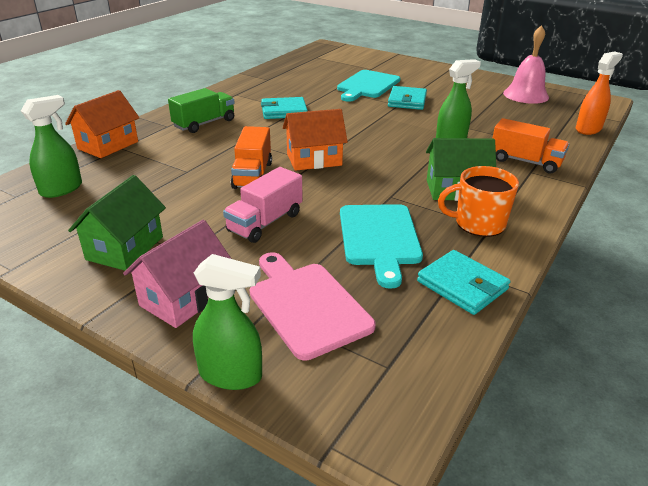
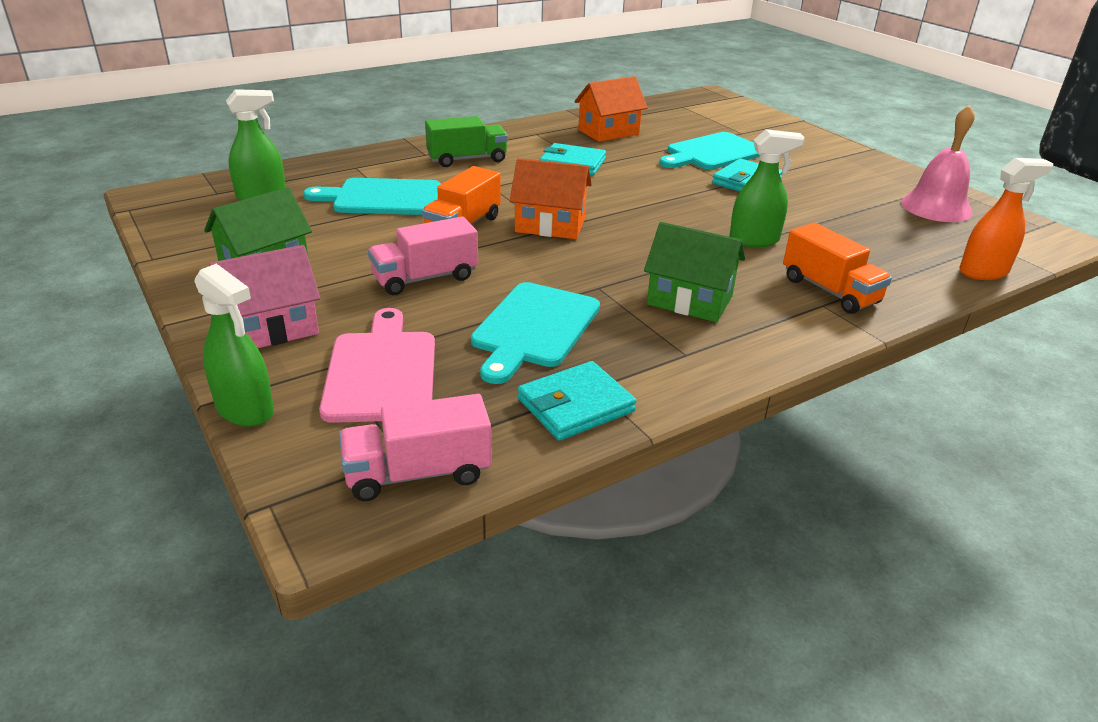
camera: 25 degrees right, 0 degrees up
orange house [65,90,139,158] -> orange house moved to [574,76,647,142]
turquoise wallet [417,250,511,315] -> turquoise wallet turned 75 degrees clockwise [518,361,636,441]
orange mug [438,166,519,237] -> none
none -> turquoise cutting board [303,178,441,215]
none -> pink truck [339,394,492,501]

